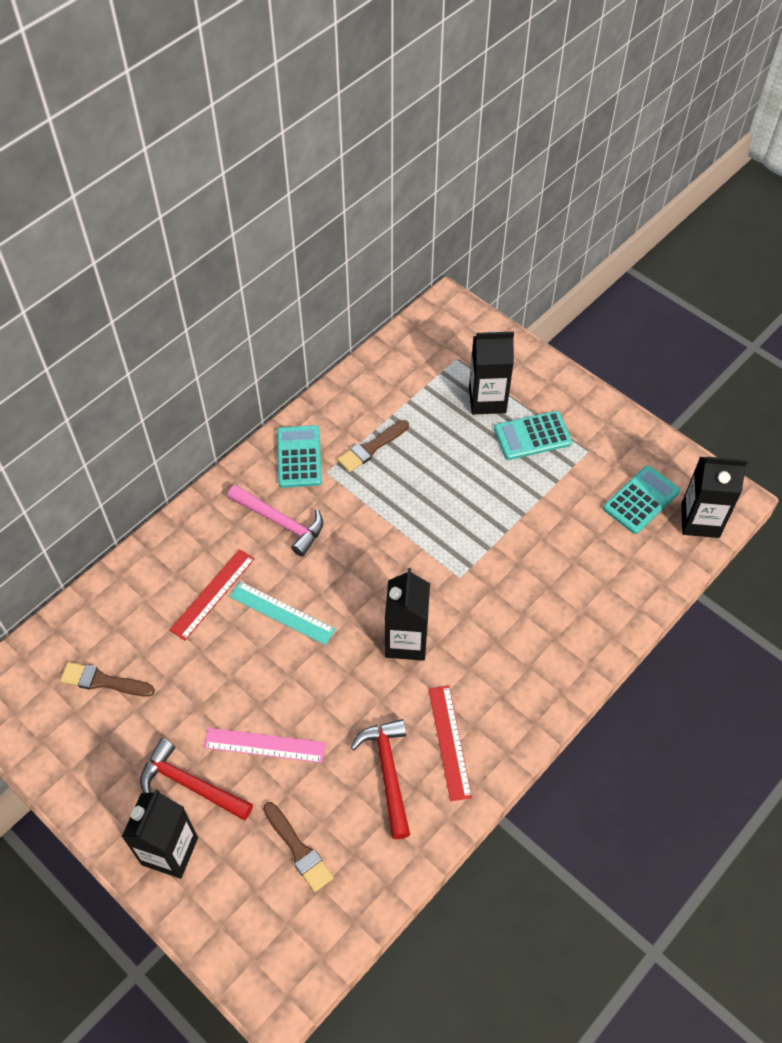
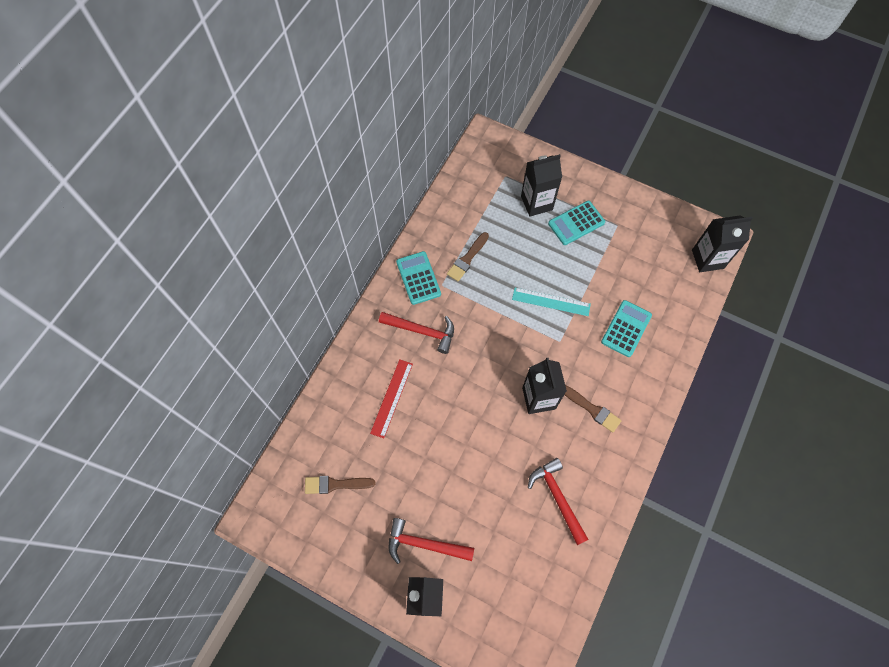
camera: 15 degrees left, 10 degrees up
pink ruler [204,728,326,763] -> none
pink hammer [228,485,323,557] -> red hammer [379,312,454,354]
turquoise ruler [229,581,336,645] -> turquoise ruler moved to [512,287,591,316]
brown brush [263,802,334,892] -> brown brush moved to [565,385,622,433]
red ruler [429,685,472,801] -> none
turquoise calculator [603,465,680,534] -> turquoise calculator moved to [601,300,652,357]

